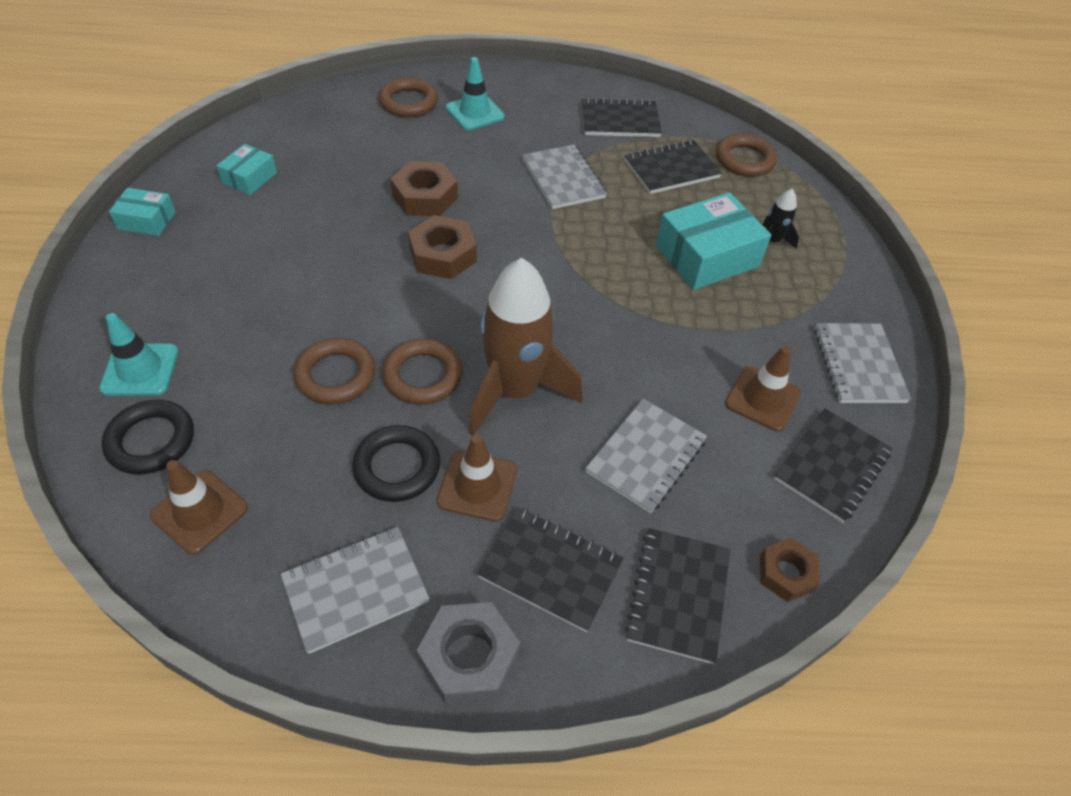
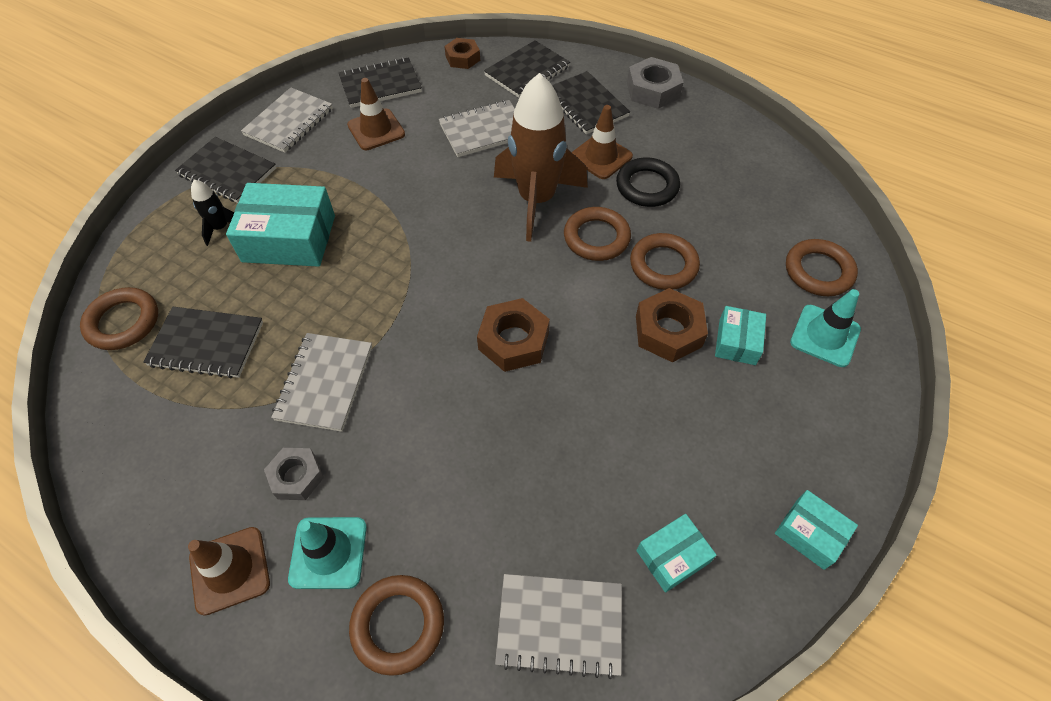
camera: 145 degrees left, 5 degrees up
black ring [102,400,194,475] -> brown ring [786,239,858,296]
brown traffic cone [150,460,248,555] -> brown traffic cone moved to [188,527,270,616]
grey notebook [281,527,430,654] -> grey notebook moved to [495,574,622,679]
brown nut [390,161,458,216] -> brown nut moved to [636,288,708,363]
black notebook [581,98,662,137] -> black notebook moved to [175,137,276,203]
none -> grey nut [264,448,324,500]
none -> turquoise box [715,306,766,365]

